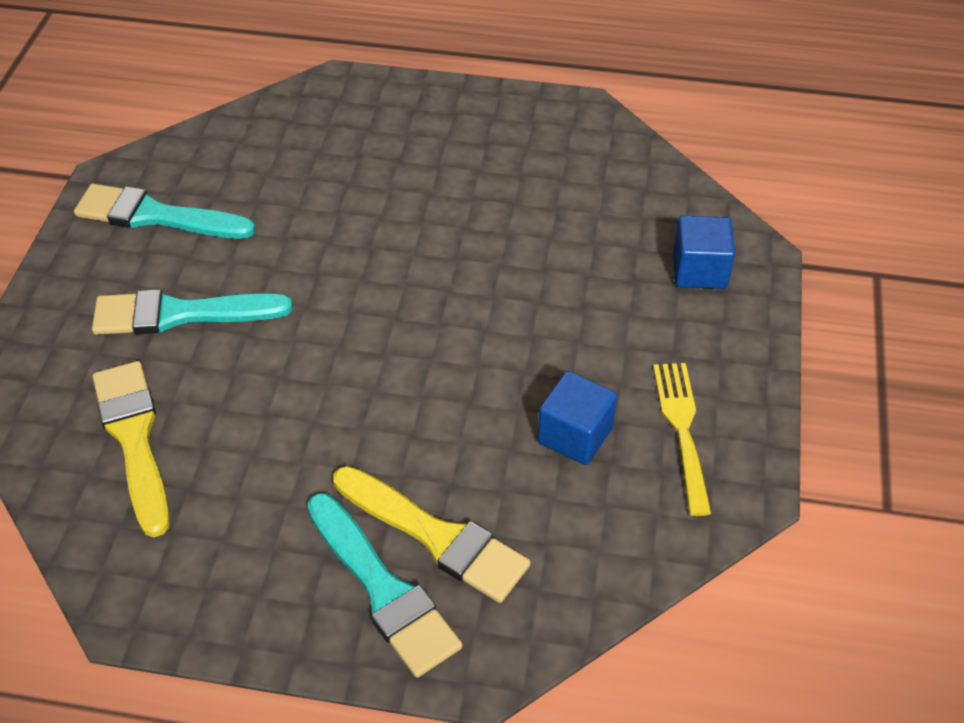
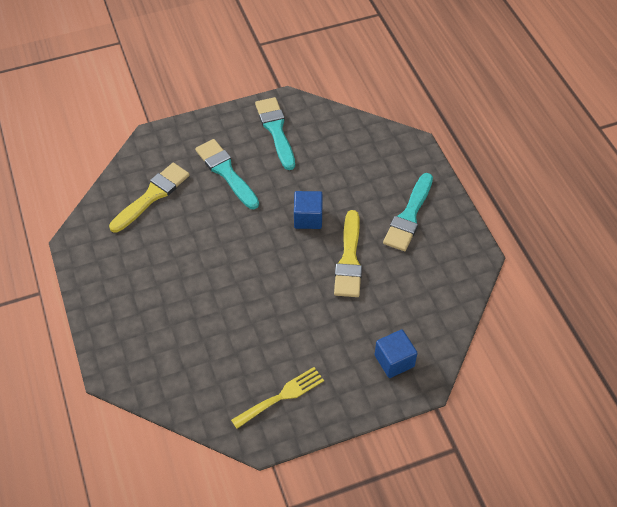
camera: 60 degrees right, 5 degrees up
turquoise brush [307,493,462,678] -> turquoise brush moved to [383,173,433,251]
yellow brush [333,466,530,603] -> yellow brush moved to [334,210,362,297]
blue cube [537,371,617,465] -> blue cube moved to [294,191,323,229]

